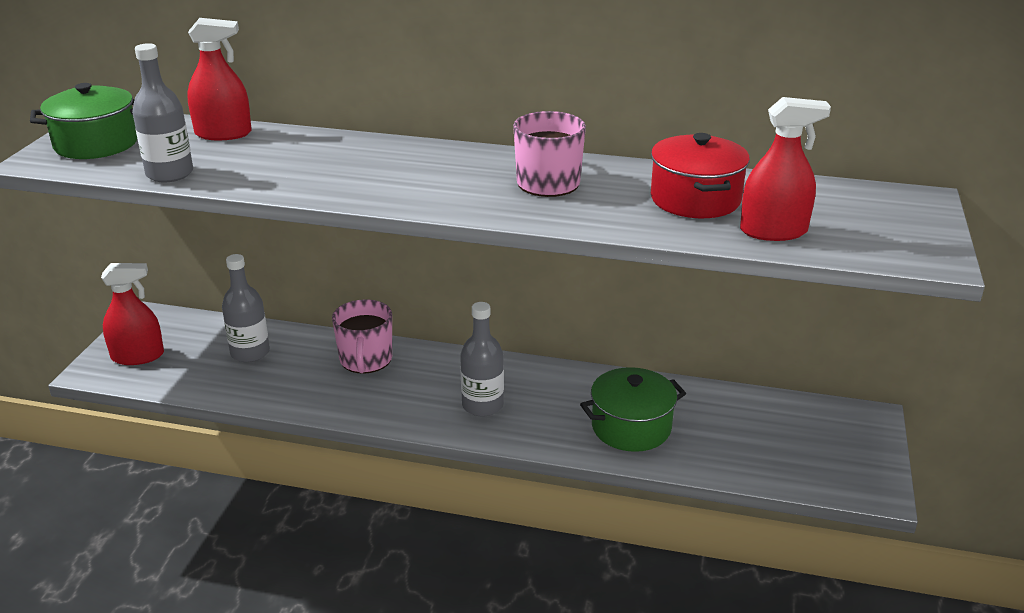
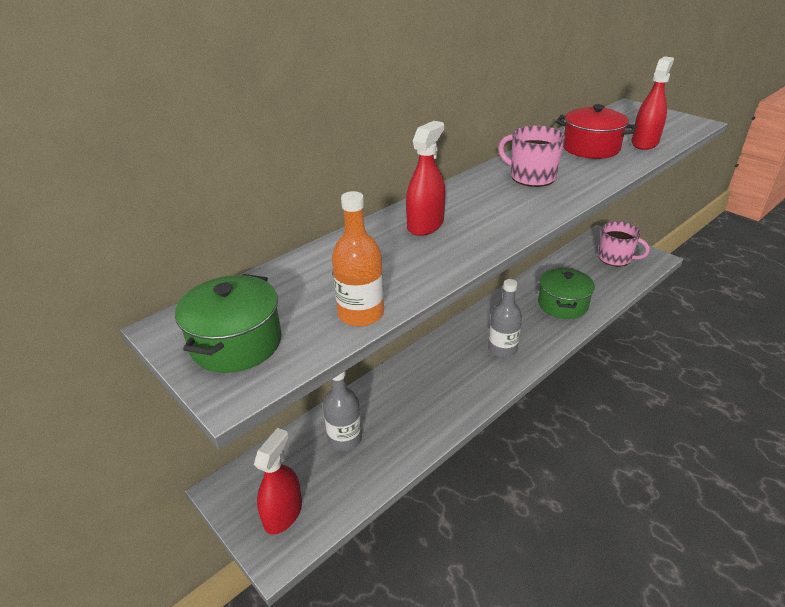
camera: 55 degrees left, 5 degrees up
grey bottle [132,43,193,182] -> orange bottle [332,191,384,327]
red spray bottle [187,18,252,140] -> red spray bottle moved to [406,121,446,236]
pink mug [332,299,392,374] -> pink mug moved to [598,221,650,267]

